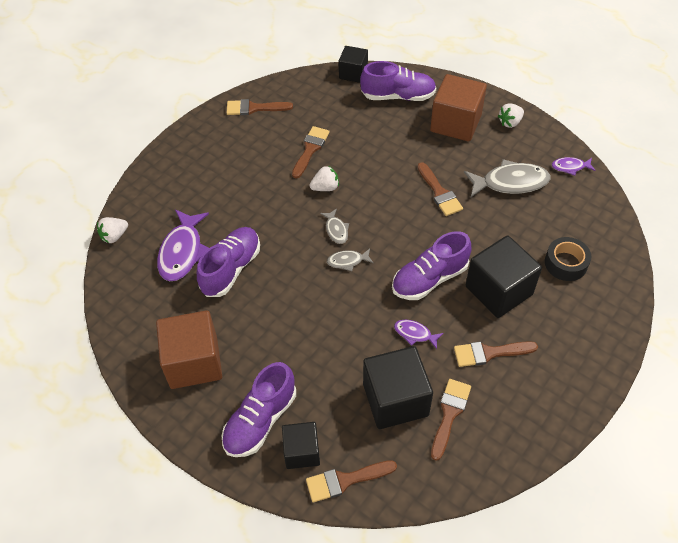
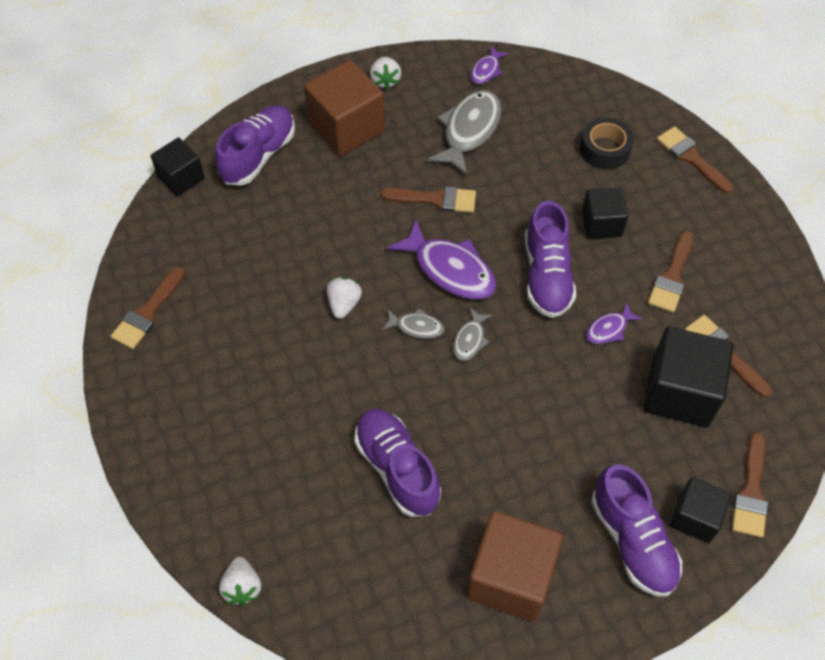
camera: 60 degrees left, 5 degrees up
purple fish [157,209,209,281] -> purple fish moved to [387,219,496,299]
brown brush [292,126,330,178] -> brown brush moved to [657,126,733,194]
black cube [466,235,542,318] -> black cube [582,188,628,239], size x0.60

